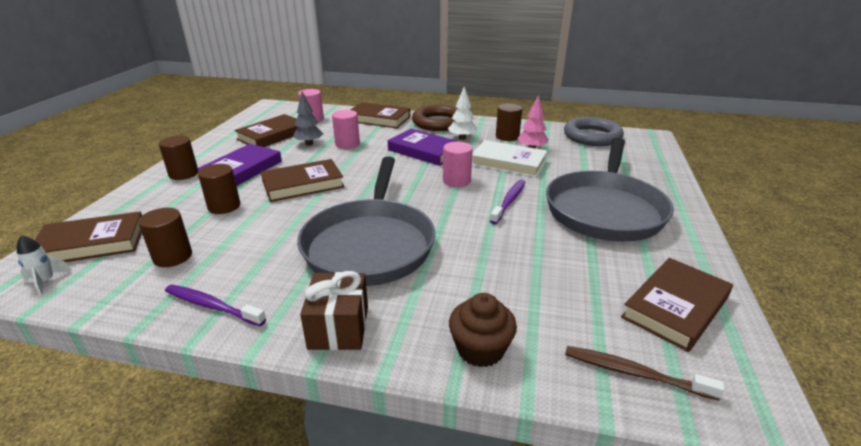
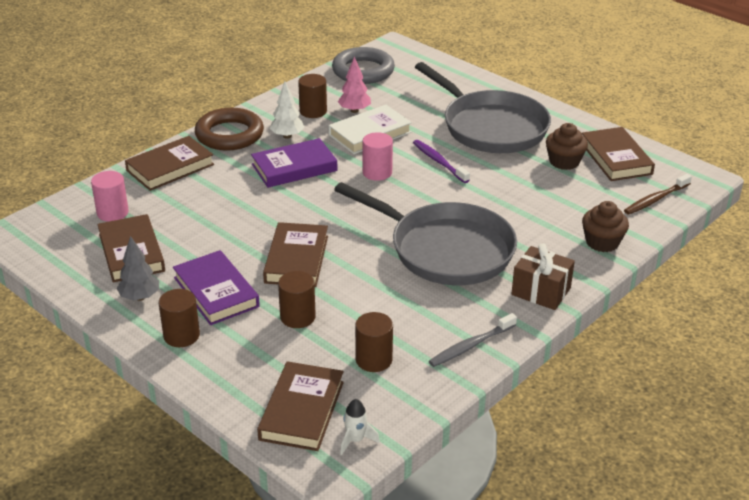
camera: 60 degrees left, 5 degrees up
purple toothbrush [165,285,266,326] -> grey toothbrush [429,313,517,367]
grey tree [293,92,323,145] -> grey tree moved to [116,236,159,301]
pink cylinder [332,110,360,149] -> none
none -> brown cupcake [546,123,588,170]

